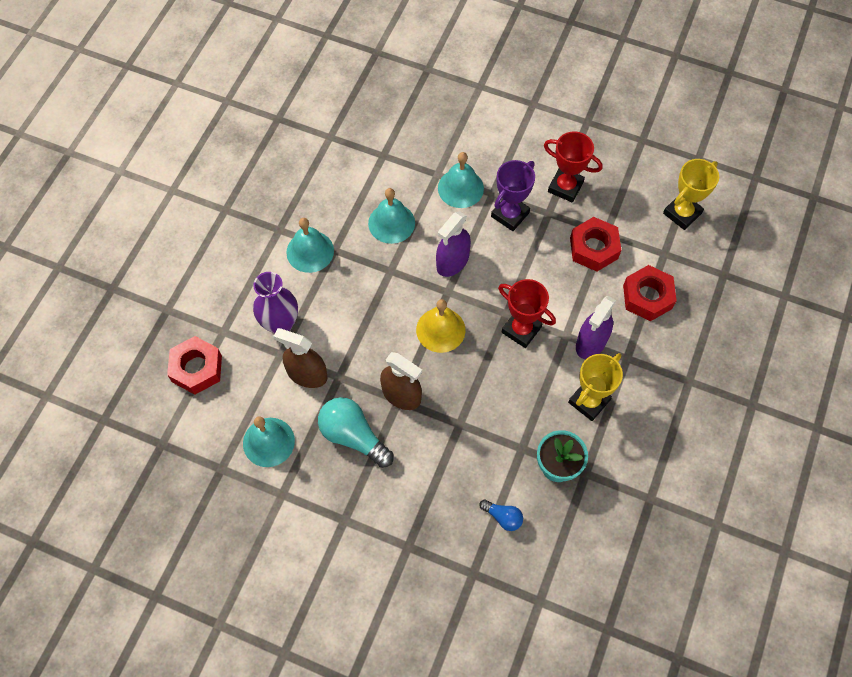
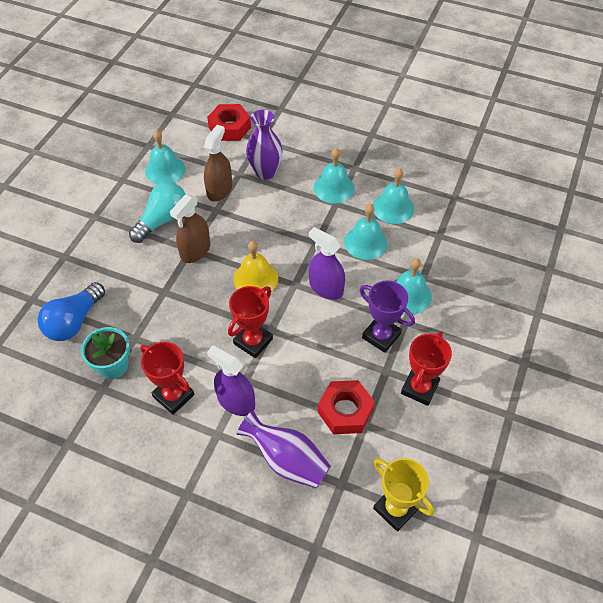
camera: 90 degrees right, 10 degrees down
blue light bulb [479,499,523,531] -> blue light bulb [37,282,105,341], size x1.91
yellow trophy [568,353,623,421] -> red trophy [140,342,195,415]
red nut [623,265,677,321] -> purple vase [237,410,331,488]
none -> turquoise bell [373,168,414,224]

